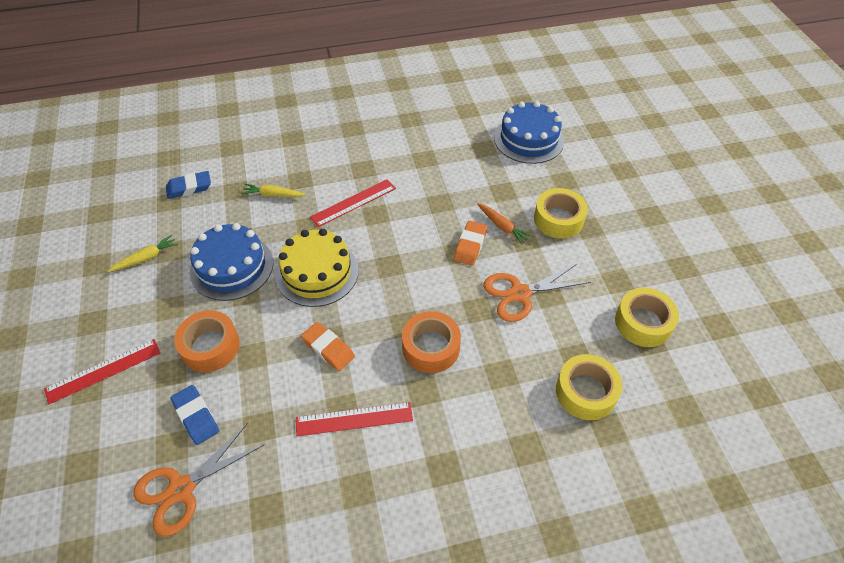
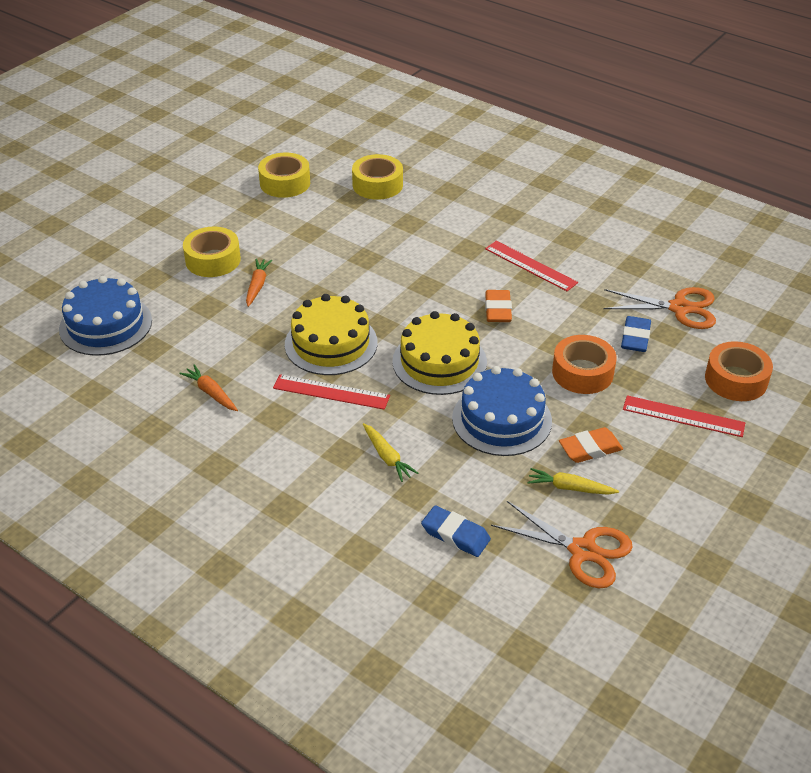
camera: 130 degrees left, 10 degrees down
orange tape [402,311,461,373] -> orange tape moved to [705,341,773,401]
orange eraser [454,221,487,266] -> orange eraser moved to [559,427,623,463]
orange scissors [483,263,591,322] -> orange scissors moved to [491,501,633,589]
none -> orange carrot [179,364,238,411]
none -> yellow cake [285,294,378,375]

